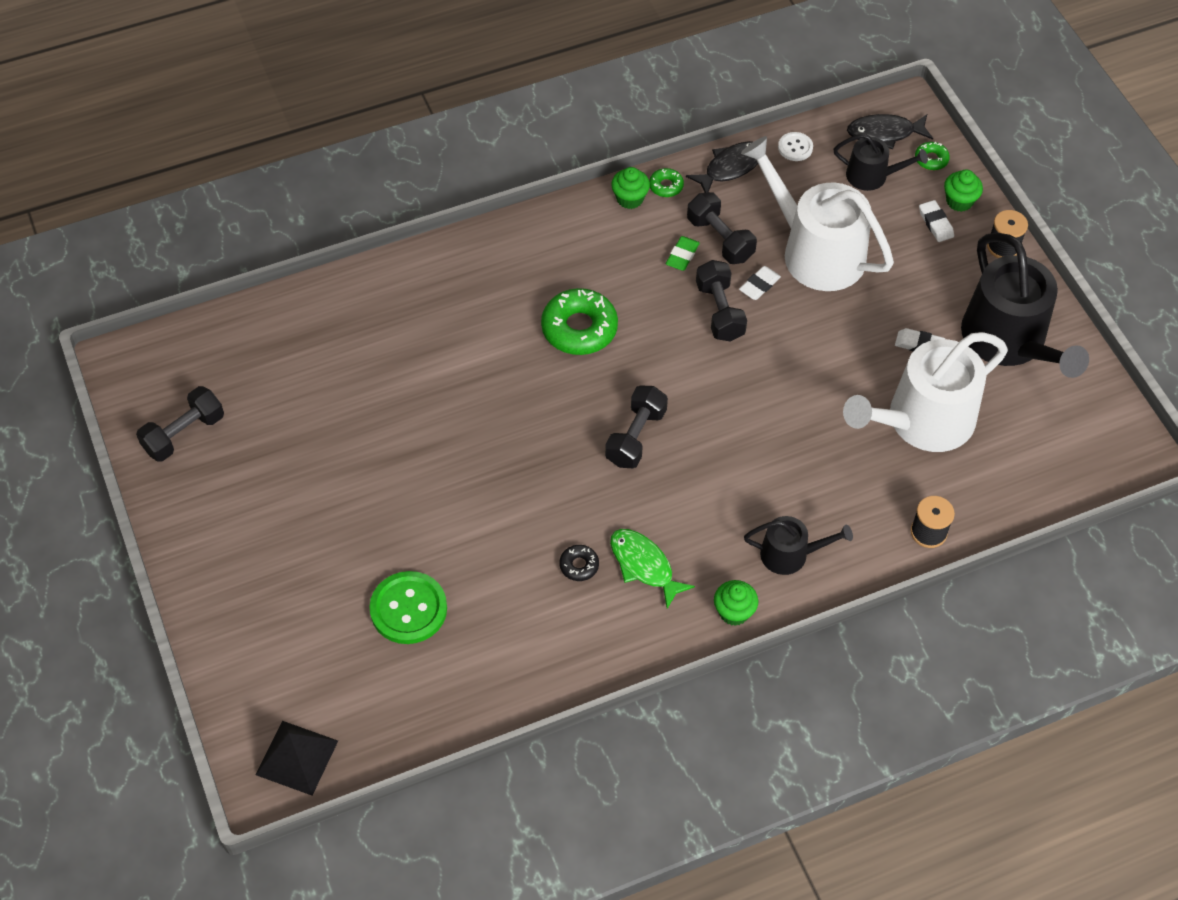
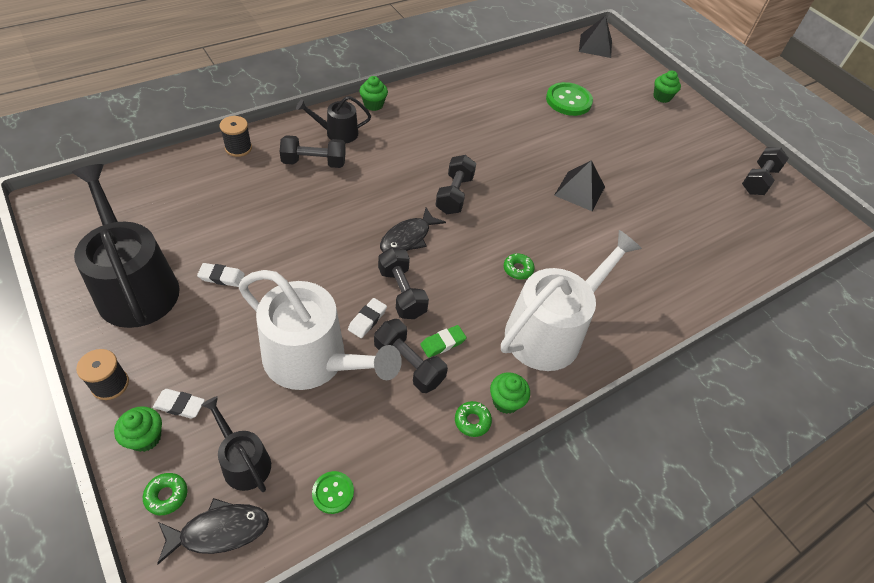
camera: 165 degrees right, 5 degrees down
green donut [541,288,618,355] -> green donut [504,253,535,280], size x0.48
black donut [559,545,599,581] -> none
green fish [610,529,695,609] -> none
green eraser [666,236,700,271] -> green eraser turned 45 degrees clockwise [420,325,467,358]
black fish [686,141,758,193] -> black fish moved to [380,208,446,252]
white button [778,132,813,161] -> green button [312,471,354,514]
black watering can [833,134,928,191] -> black watering can turned 45 degrees clockwise [201,396,271,492]
white watering can [843,332,1008,452] -> white watering can moved to [501,230,642,371]
white eraser [919,200,954,242] -> white eraser turned 45 degrees counterclockwise [153,389,205,419]
none -> black dumbbell [280,135,346,168]
none -> black pyramid [554,160,605,211]
none -> green cupcake [653,70,681,103]

